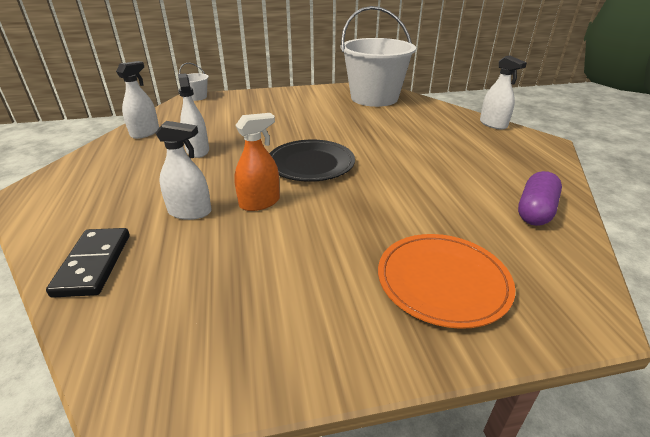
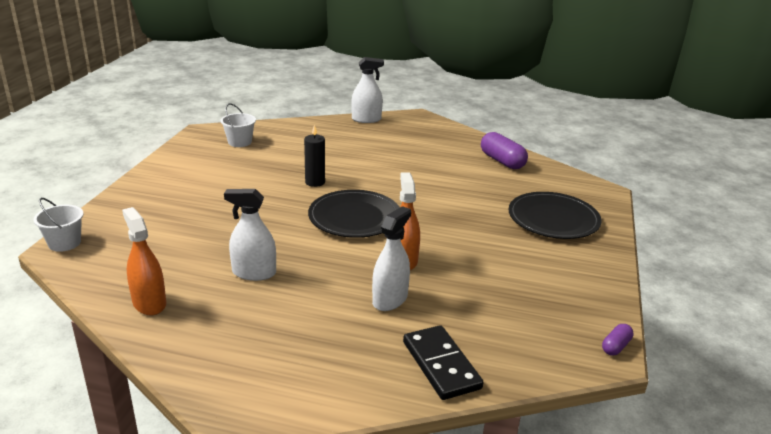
camera: 65 degrees left, 5 degrees down
black domino [46,228,130,298] -> black domino turned 45 degrees clockwise [403,325,484,400]
white spray bottle [116,61,159,139] -> orange spray bottle [122,207,166,315]
white bucket [341,6,416,107] -> white bucket [221,103,256,147], size x0.40
orange plate [378,234,516,329] -> black plate [508,192,602,239]
none -> black candle [304,125,325,187]
none -> purple capsule [602,324,634,356]

